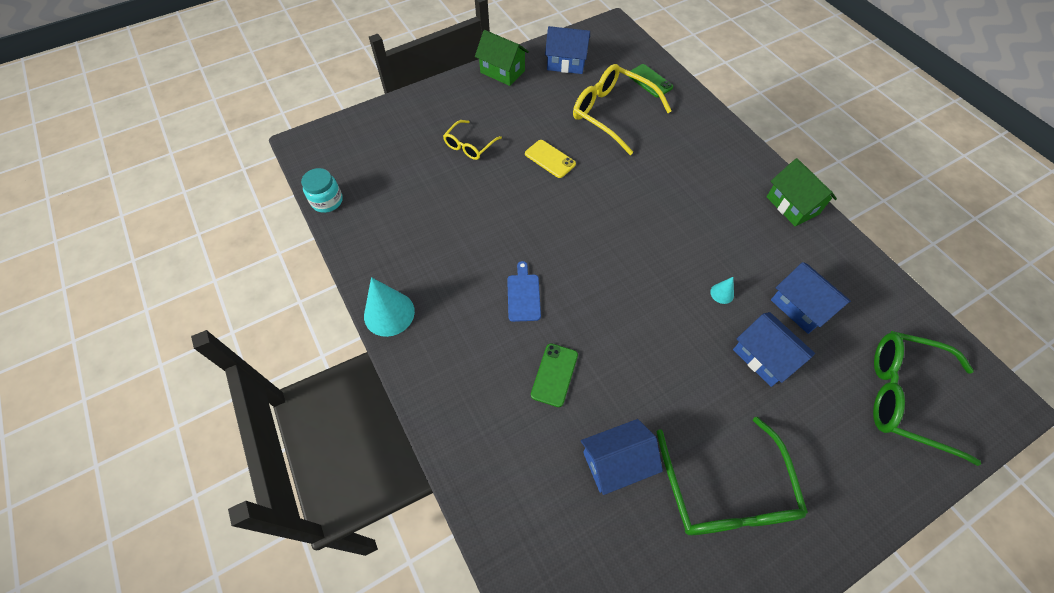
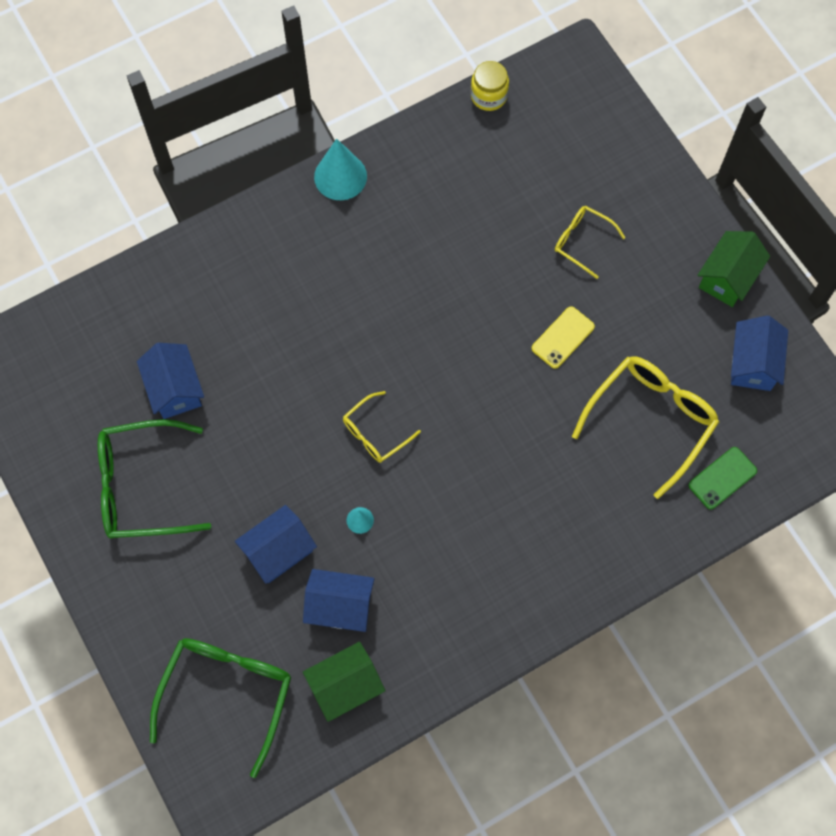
camera: 90 degrees right, 10 degrees up
turquoise jar [301,168,343,213] -> yellow jar [471,61,509,111]
blue cutting board [507,261,541,322] -> none
green phone [531,343,578,407] -> none
green house [767,158,837,226] -> green house moved to [303,642,385,722]
blue house [771,262,851,334] -> blue house turned 45 degrees clockwise [303,569,374,632]
none -> yellow glasses [343,391,421,463]

